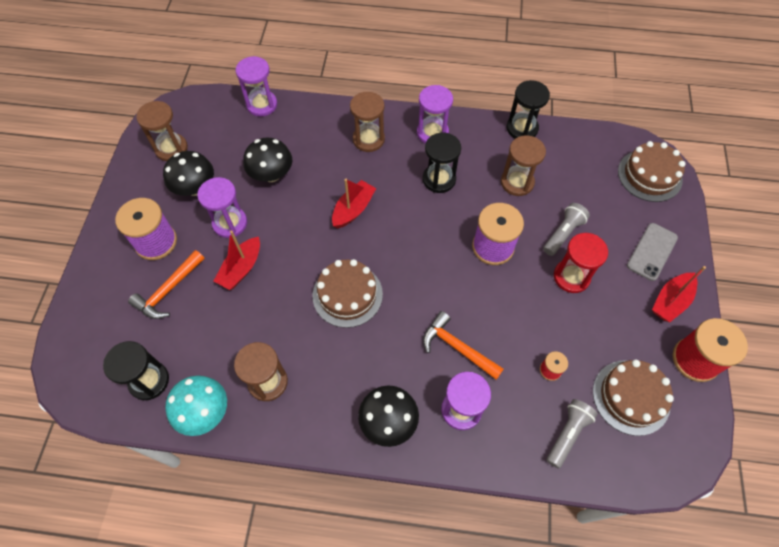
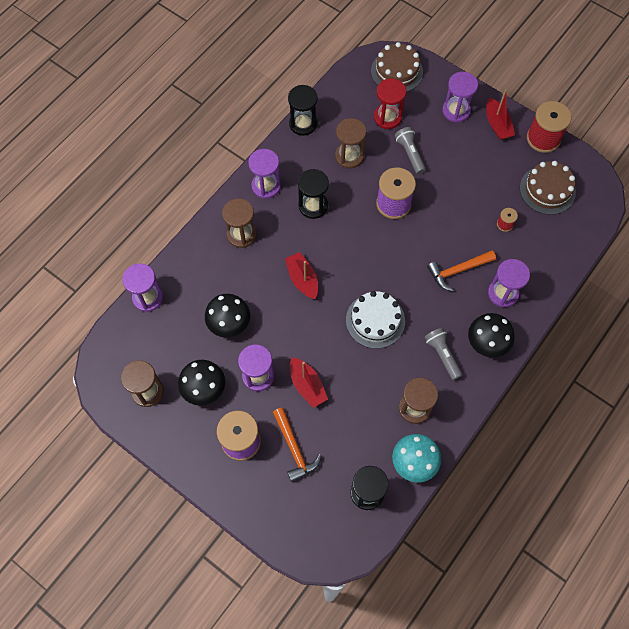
camera: 60 degrees left, 5 degrees up
brown cake [313,259,383,328] -> white cake [346,291,405,349]
grey flashlight [547,399,598,468] -> grey flashlight moved to [424,328,462,380]
red hourglass [554,233,608,293] -> red hourglass moved to [374,78,406,129]
grey phone [627,223,678,281] -> purple hourglass [442,72,478,122]

